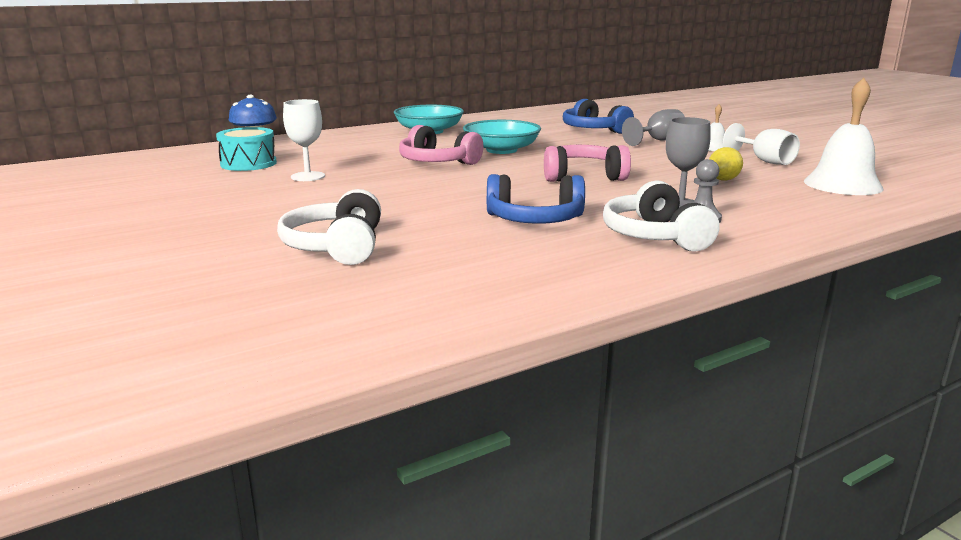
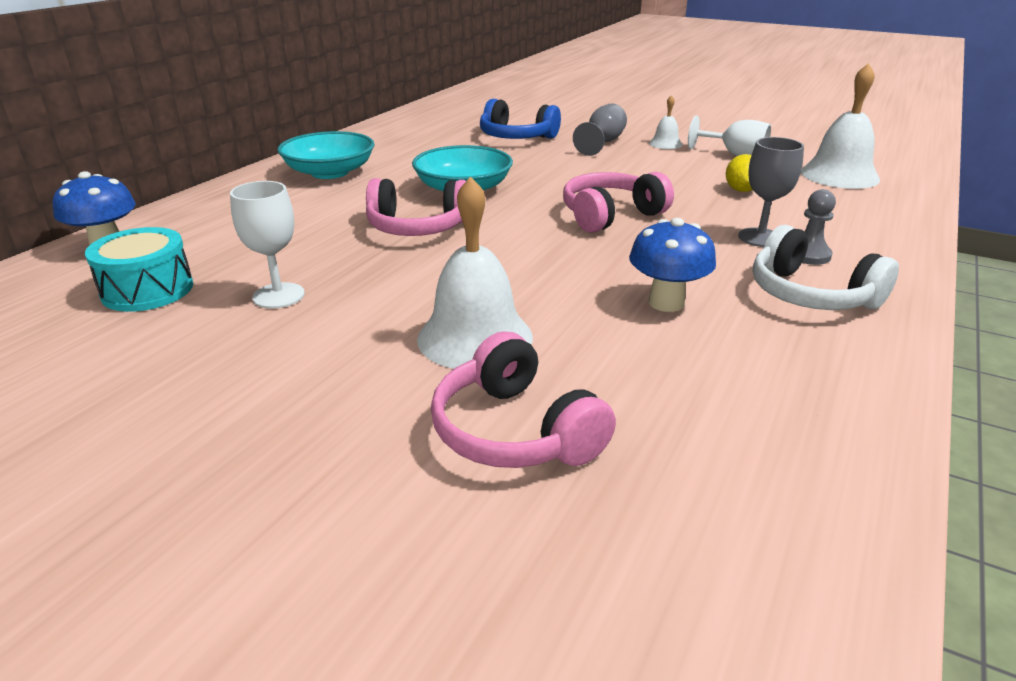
camera: 30 degrees left, 10 degrees up
white headphones [277,189,381,265] -> pink headphones [431,331,616,468]
blue headphones [487,174,585,224] -> blue mushroom [629,218,716,312]
none -> white bell [417,176,533,369]

